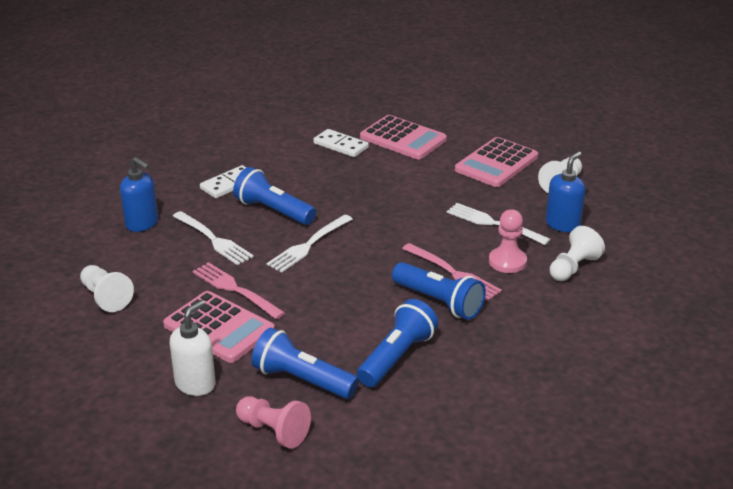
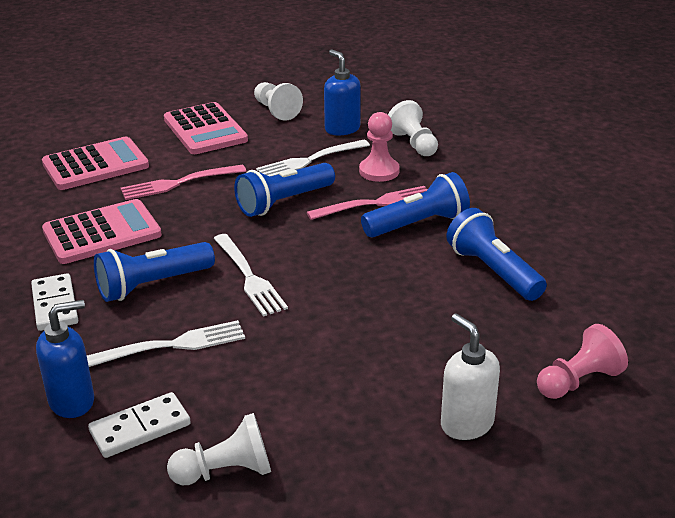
camera: 65 degrees left, 0 degrees up
pink calculator [163,291,275,363] -> pink calculator moved to [42,199,162,264]
pink fork [192,262,285,319] -> pink fork moved to [121,164,246,200]
blue flashlight [251,328,359,399] -> blue flashlight moved to [234,163,335,217]
white domino [313,129,369,157] -> white domino moved to [88,392,191,458]

